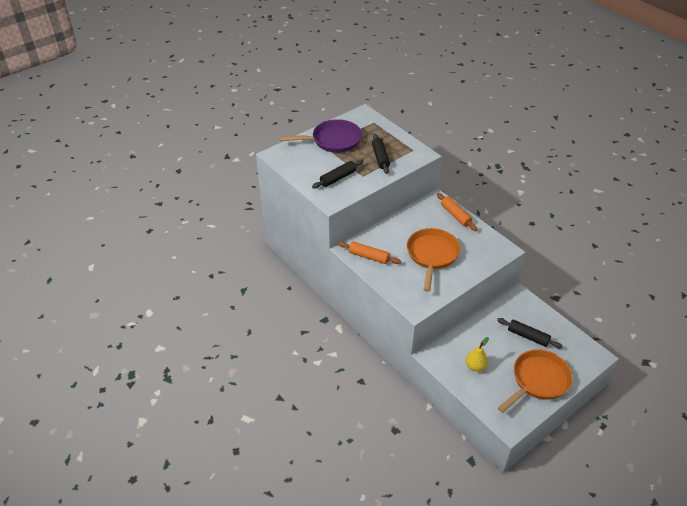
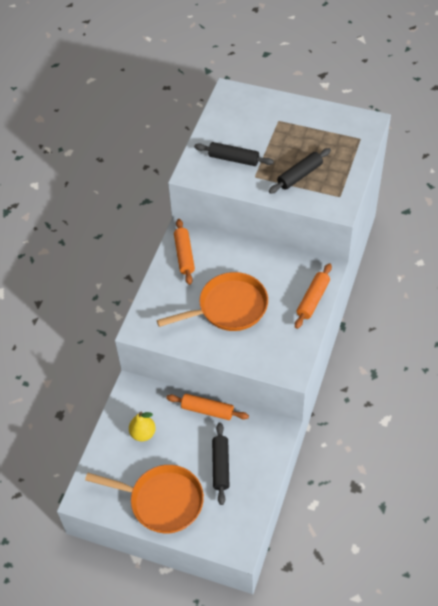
camera: 60 degrees right, 10 degrees up
purple pan [280,119,362,153] -> none
none -> orange rolling pin [166,394,249,420]

